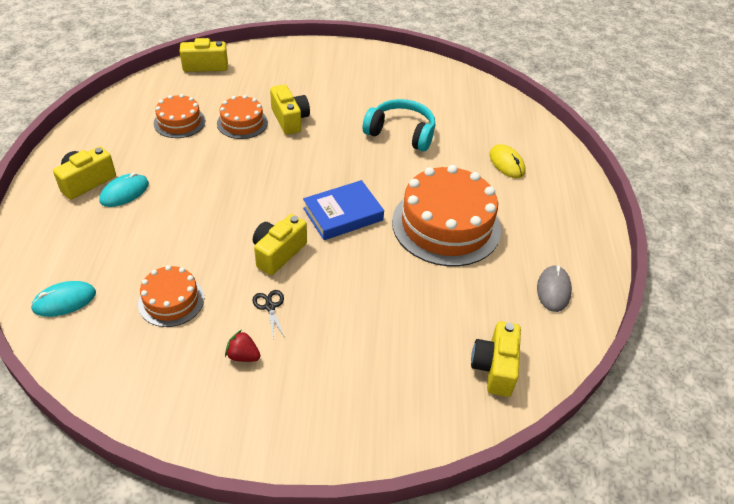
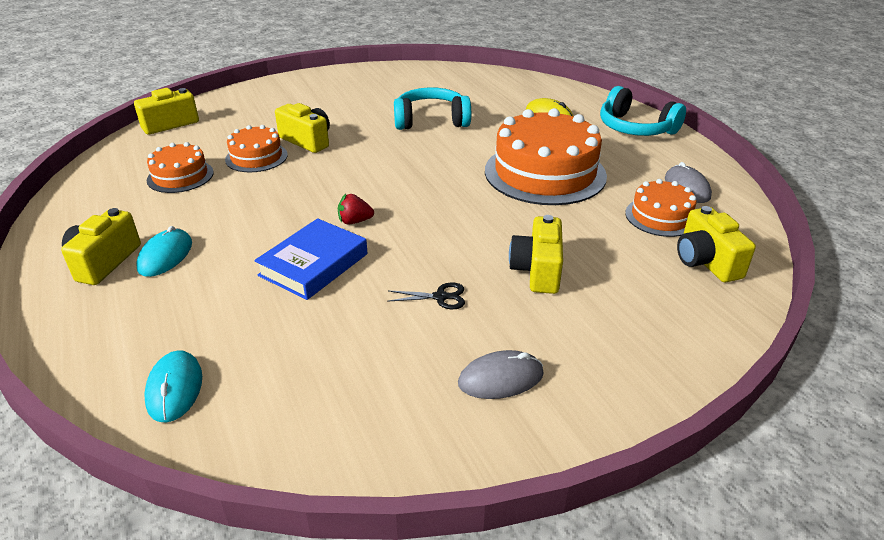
camera: 25 degrees left, 10 degrees down
turquoise mouse [31,281,96,317] -> turquoise mouse turned 45 degrees counterclockwise [144,350,202,422]
orange cake [138,265,204,327] -> orange cake moved to [625,179,697,237]
red strawberry [225,330,260,362] -> red strawberry moved to [338,194,374,224]
yellow camera [253,214,307,275] -> yellow camera moved to [509,215,563,294]
black scissors [253,290,285,338] -> black scissors turned 135 degrees clockwise [387,283,465,309]
blue book [303,180,384,240] -> blue book moved to [254,218,367,300]
none -> grey mouse [458,350,544,399]
none -> turquoise headphones [600,86,686,136]

